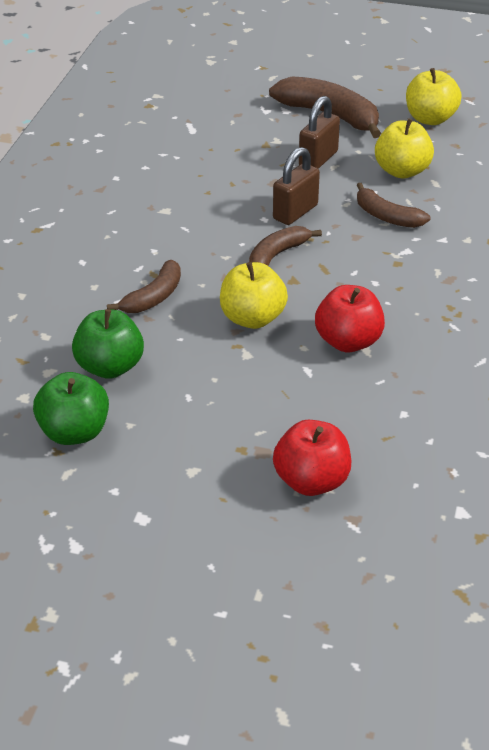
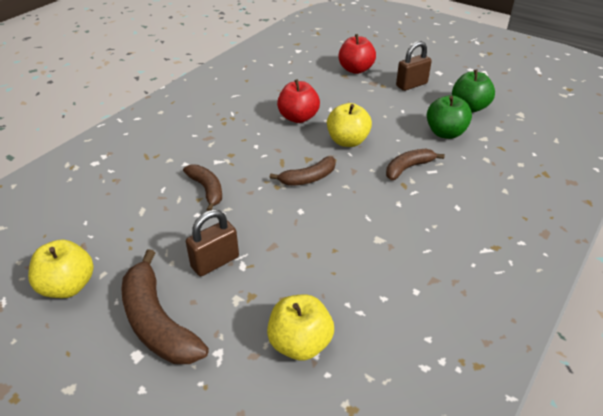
camera: 160 degrees left, 0 degrees up
brown padlock [273,147,320,225] -> brown padlock moved to [396,41,432,91]
yellow apple [375,118,434,178] -> yellow apple moved to [267,294,334,361]

